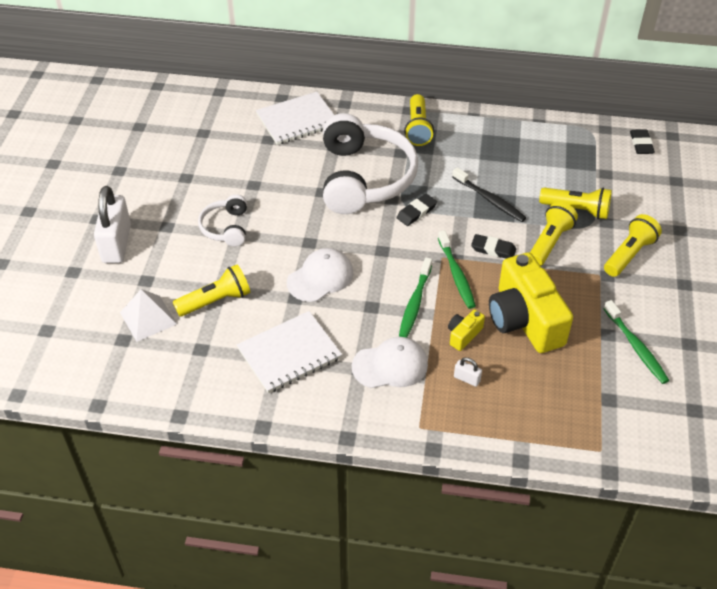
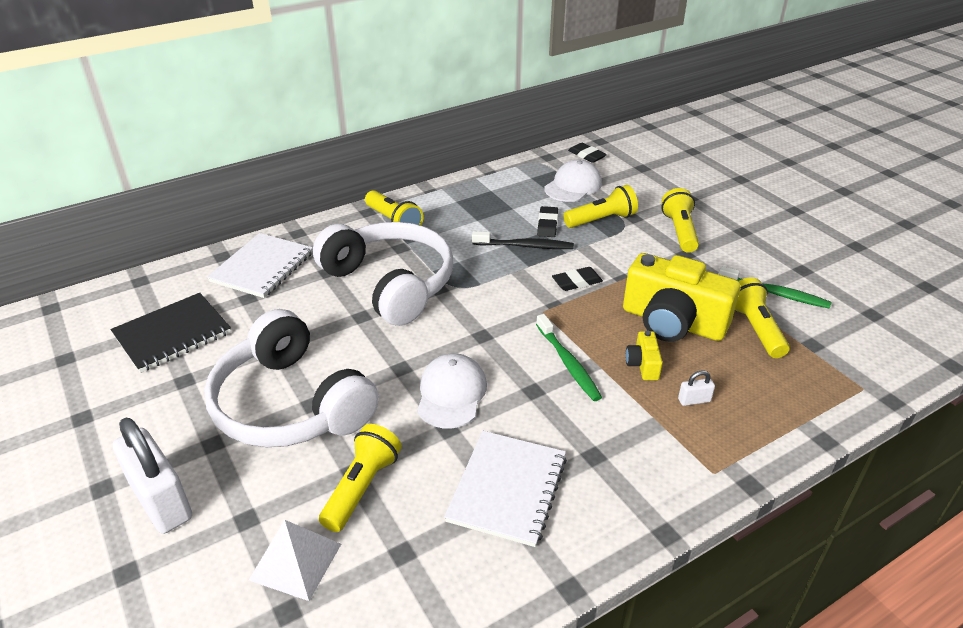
camera: 40 degrees left, 10 degrees down
white headphones [198,194,247,246] -> white headphones [204,309,379,447], size x2.07
white cap [352,337,428,388] -> white cap moved to [544,160,602,202]
black eraser [397,194,437,226] -> black eraser moved to [537,206,558,237]
green toothbrush [438,230,476,309] -> none
yellow flashlight [530,201,578,266] -> yellow flashlight moved to [735,277,790,358]
none -> black notebook [111,293,231,373]

